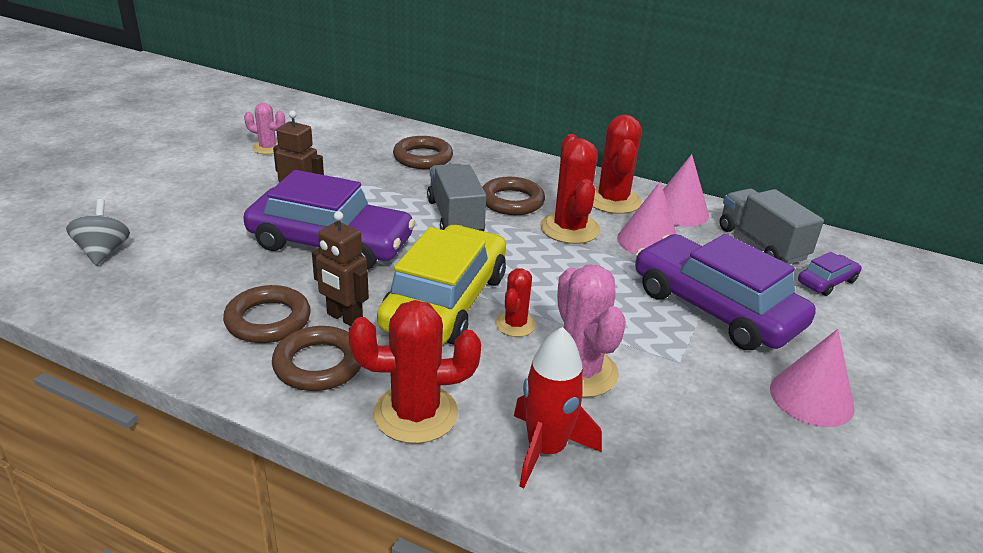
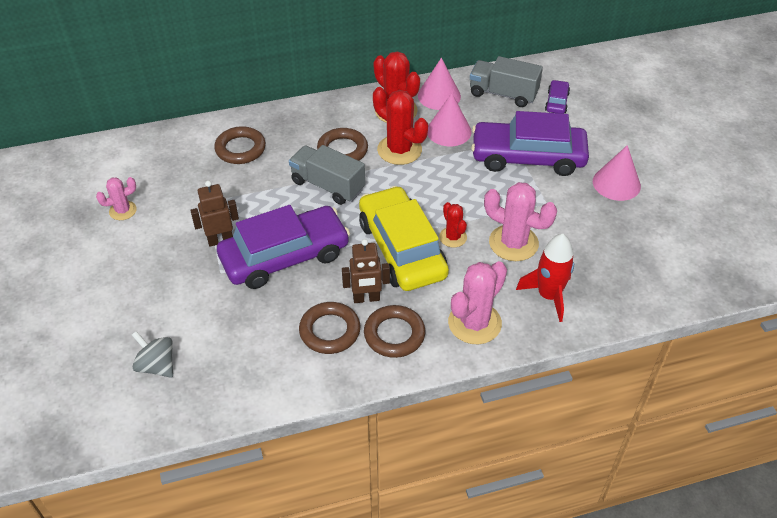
camera: 40 degrees left, 15 degrees up
red cactus [349,300,481,444] -> pink cactus [448,261,507,344]

